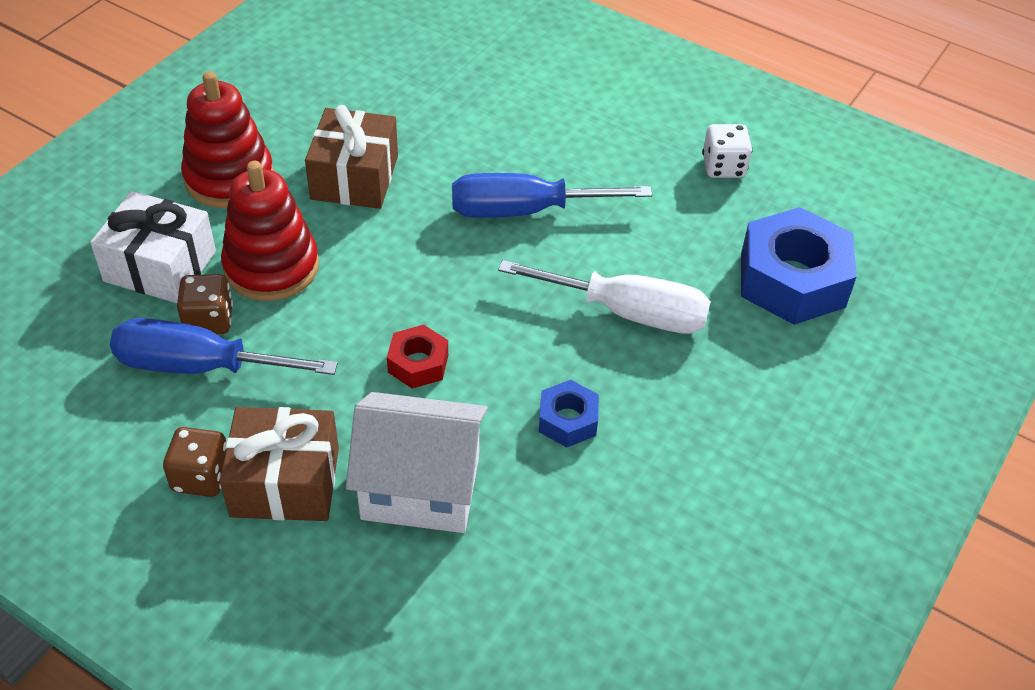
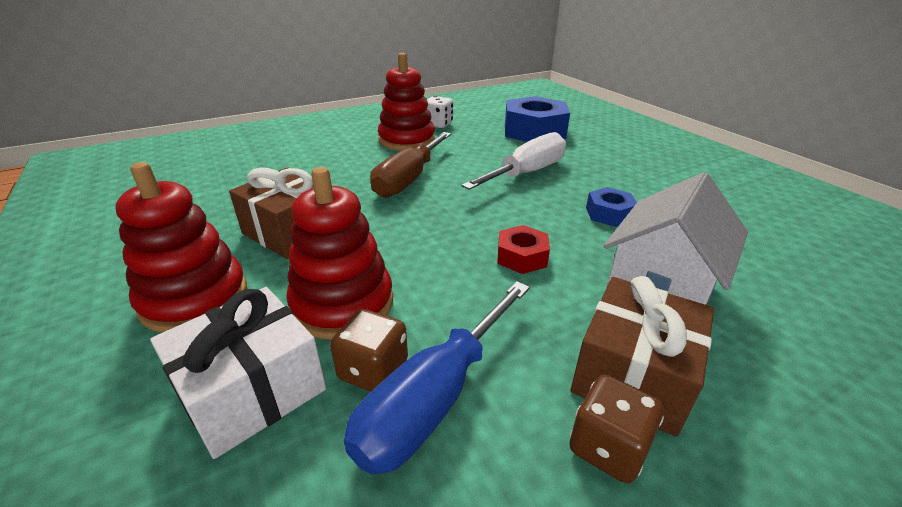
camera: 60 degrees left, 15 degrees down
blue screwdriver [452,173,652,218] -> brown screwdriver [370,132,451,198]
none -> red stacking toy [378,53,435,151]

